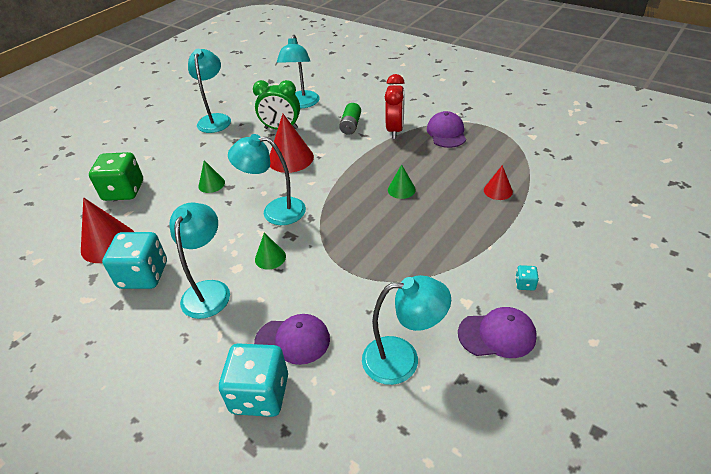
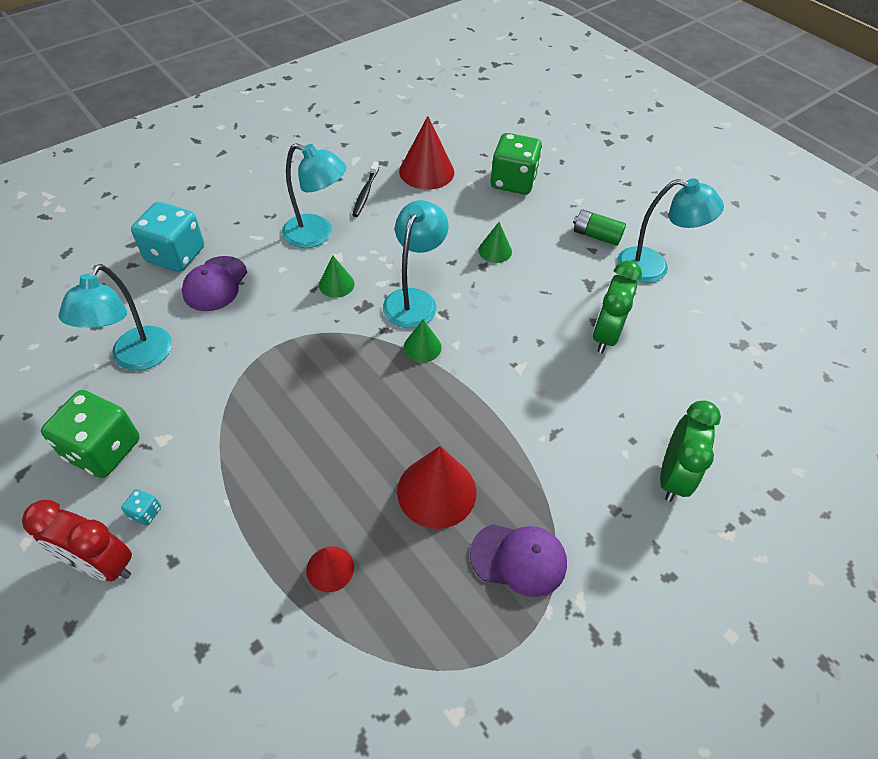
camera: 100 degrees right, 10 degrees up
turquoise dice [102,232,167,289] -> black toothbrush [352,161,379,217]
red cone [270,114,314,173] -> red cone moved to [397,446,476,529]
turquoise lamp [277,35,320,108] -> none
green battery [339,103,361,135] -> green battery moved to [573,209,626,246]
red clock [385,74,405,139] -> red clock moved to [22,500,132,581]
green cone [388,164,416,199] -> green cone moved to [404,319,442,362]
purple cap [458,307,537,358] -> green dice [41,390,140,478]
none -> green clock [660,400,721,502]

